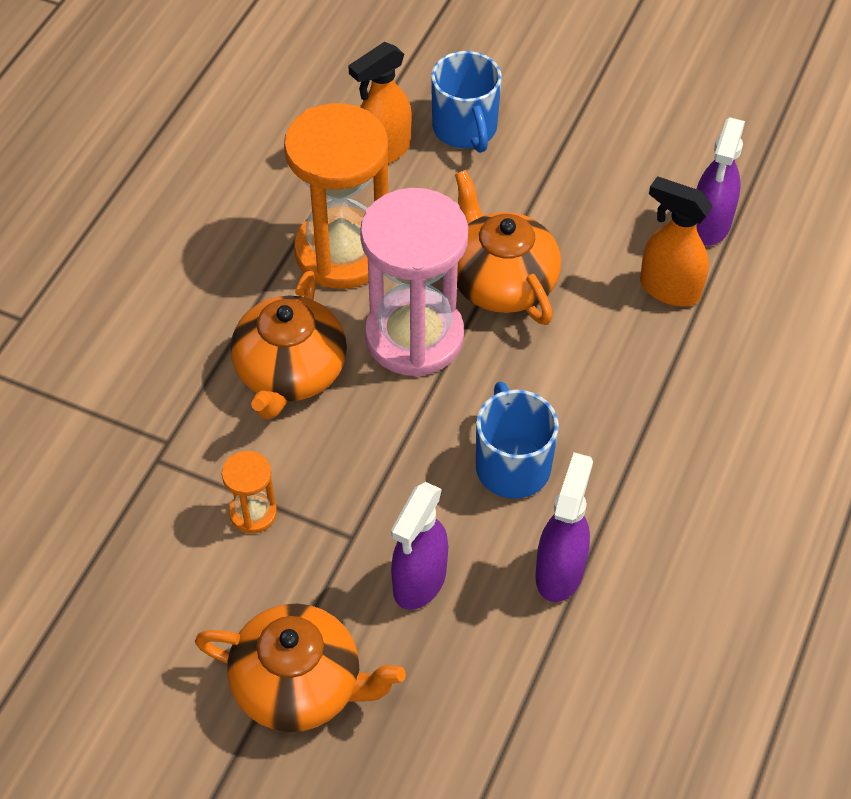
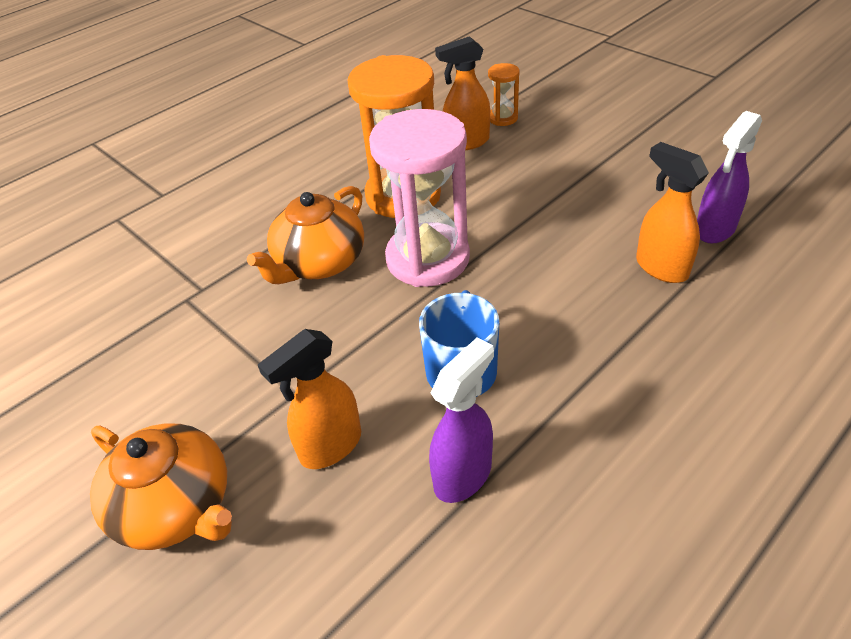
camera: 25 degrees right, 10 degrees down
orange hourglass [222,451,277,534] -> orange hourglass moved to [488,63,520,126]
purple spray bottle [391,482,448,610] -> orange spray bottle [258,329,361,469]
blue mug [431,51,502,153] -> none
orange teapot [455,170,561,325] -> none

